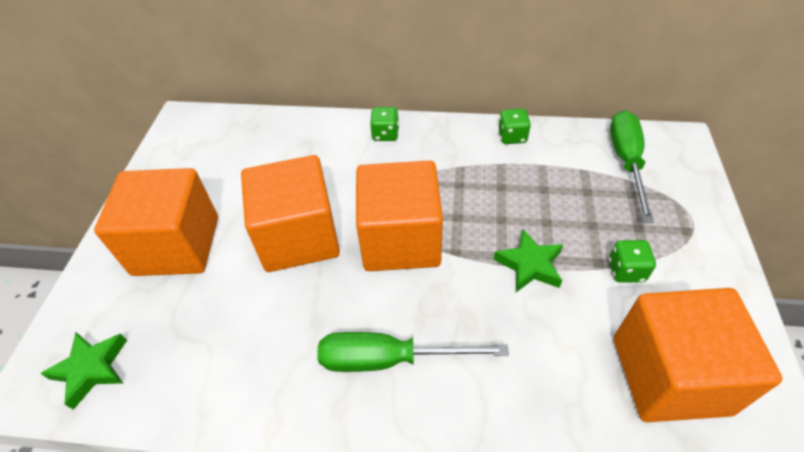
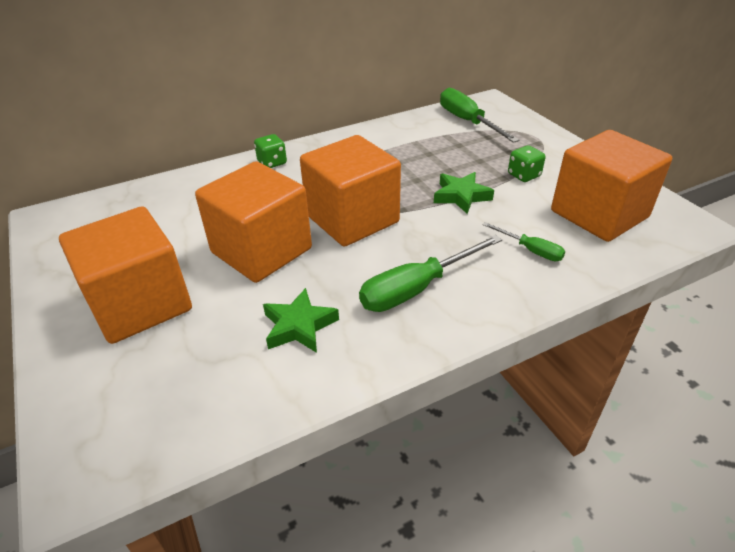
camera: 35 degrees left, 10 degrees down
green star [40,332,127,410] -> green star moved to [263,288,339,353]
green dice [498,109,531,144] -> none
none -> green screwdriver [483,222,565,261]

